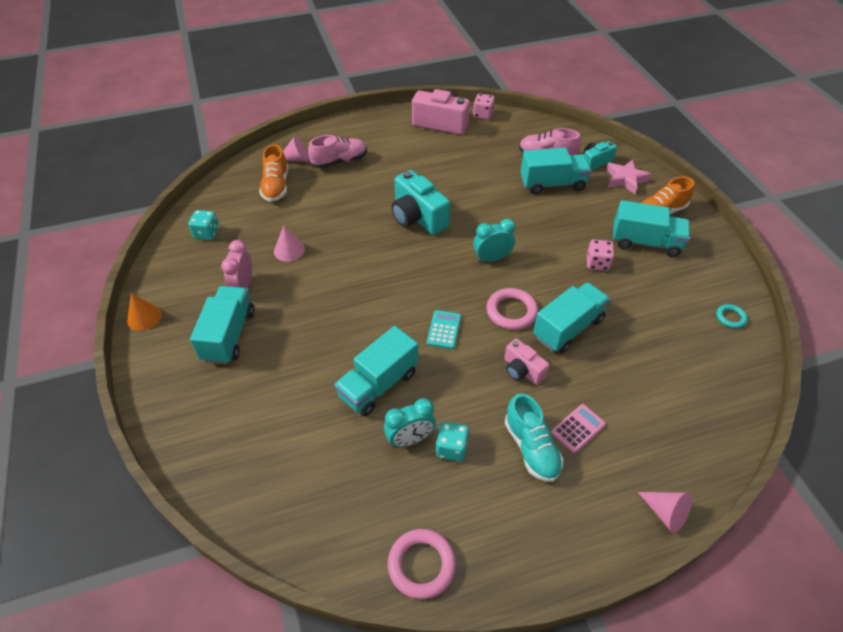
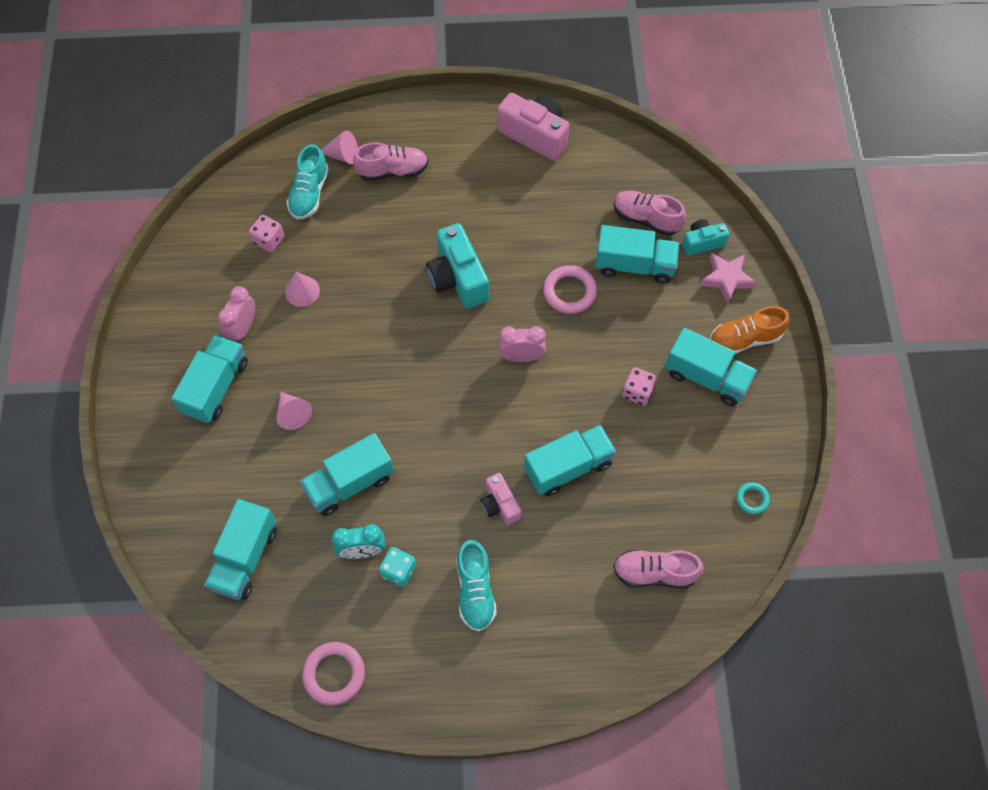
camera: 15 degrees right, 15 degrees up
orange cone [127,293,162,331] -> none
turquoise dice [188,210,220,240] -> none
orange shoe [259,144,288,202] -> turquoise shoe [286,145,329,220]
turquoise calculator [427,310,461,349] -> none
pink dice [473,93,495,120] -> pink dice moved to [249,215,284,253]
turquoise clock [473,219,515,262] -> pink clock [499,326,546,362]
pink ring [486,288,538,330] -> pink ring moved to [543,265,597,314]
pink calculator [551,404,606,453] -> none
pink cone [638,492,692,533] -> pink cone moved to [277,392,312,430]
none -> turquoise truck [204,499,276,600]
none -> pink shoe [613,550,704,588]

